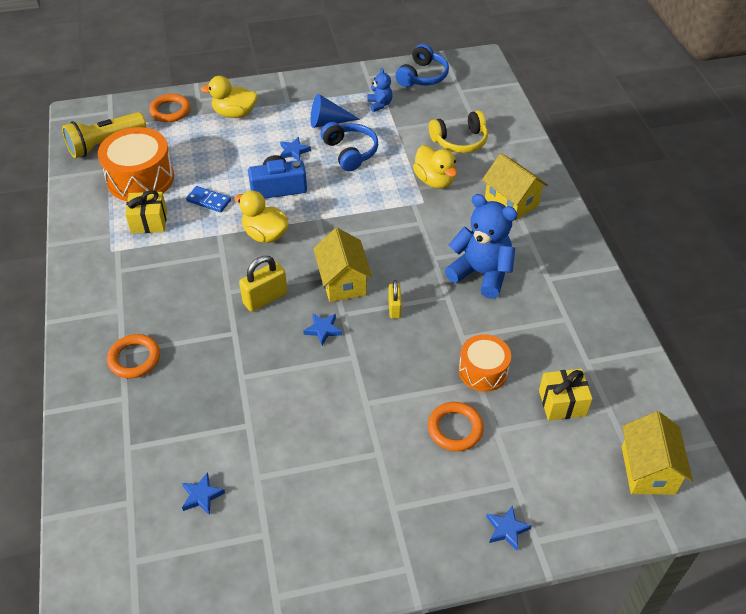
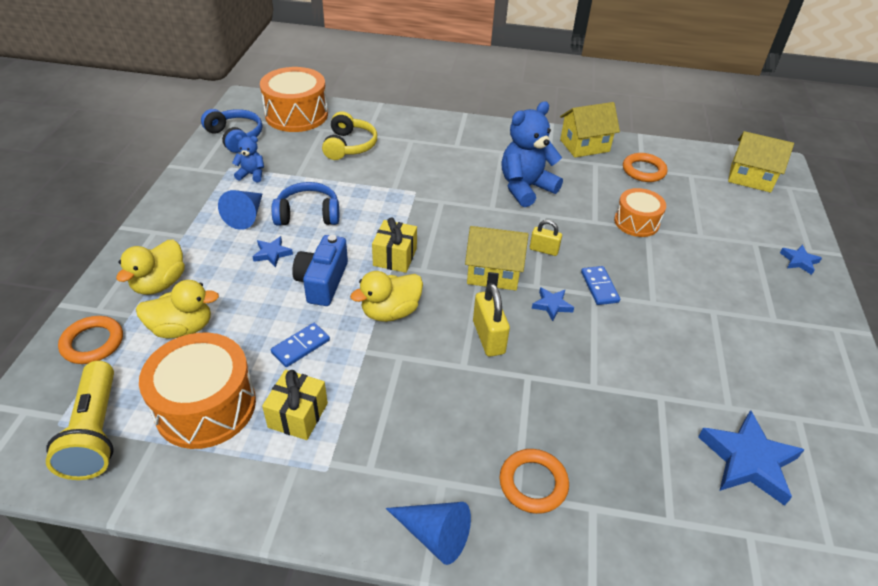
camera: 70 degrees left, 5 degrees down
blue star [182,472,225,515] -> blue star [698,410,805,506], size x1.96
yellow duck [413,145,457,189] -> yellow duck moved to [136,280,219,338]
orange ring [428,402,484,451] -> orange ring moved to [623,153,667,182]
yellow house [482,153,548,221] -> yellow house moved to [560,102,620,157]
yellow gift [539,369,593,421] -> yellow gift moved to [372,217,417,273]
none -> orange drum [260,67,328,132]
none -> blue cone [386,502,471,565]
none -> blue domino [581,266,620,305]

